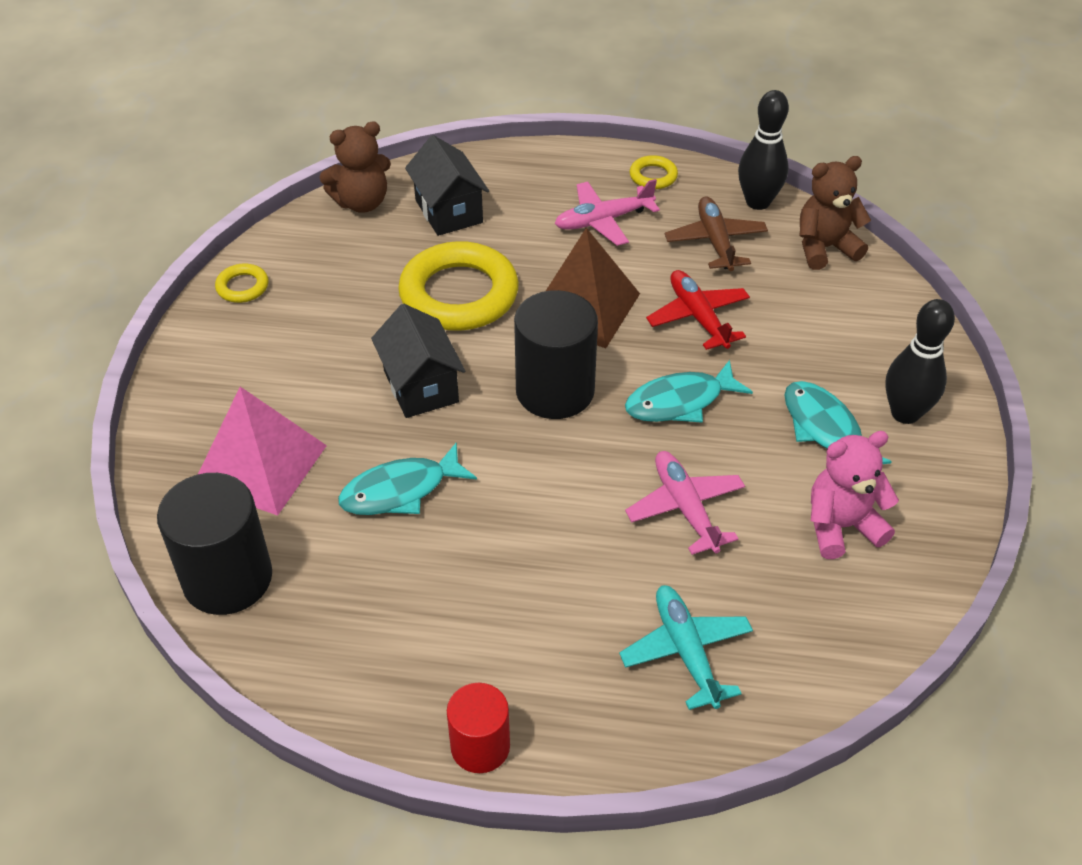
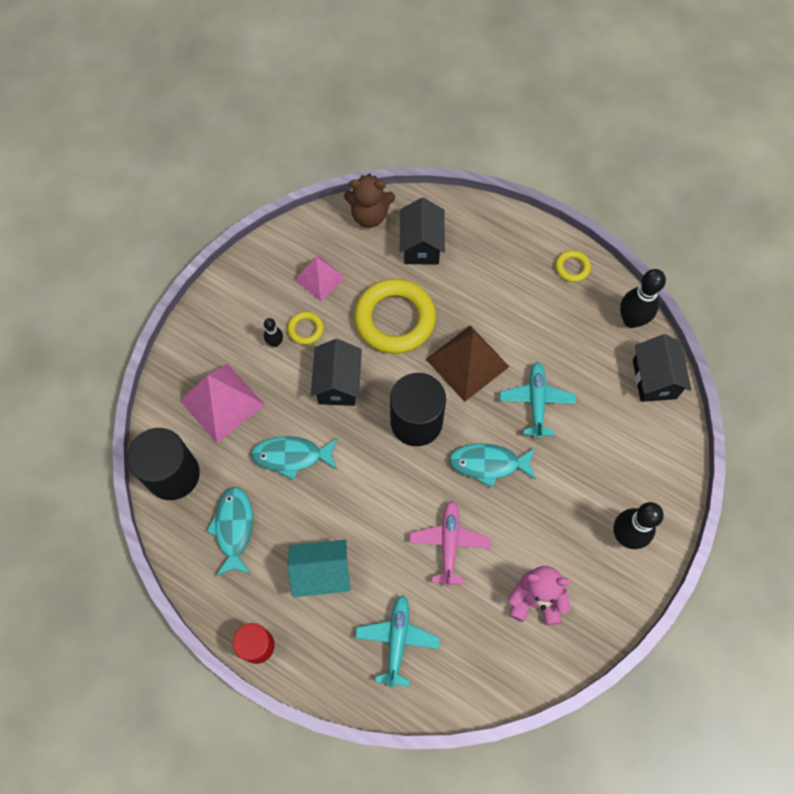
camera: 25 degrees right, 20 degrees up
yellow ring [215,264,269,303] -> yellow ring moved to [287,311,324,345]
pink plane [555,179,660,246] -> none
red plane [646,270,750,350] -> turquoise plane [500,362,576,439]
brown plane [665,196,768,271] -> none
turquoise fish [784,381,892,464] -> turquoise fish moved to [206,487,253,576]
brown teddy bear [799,156,871,270] -> black house [633,334,692,402]
none -> black bowling pin [264,318,283,347]
none -> turquoise house [288,540,351,597]
none -> pink pyramid [295,256,346,301]

